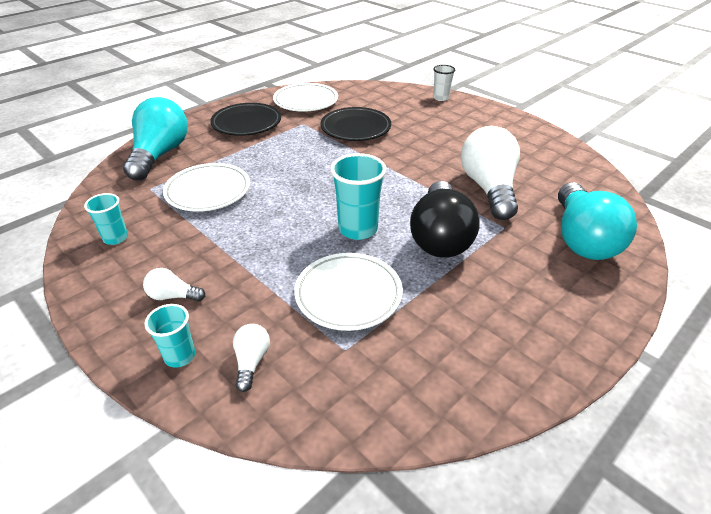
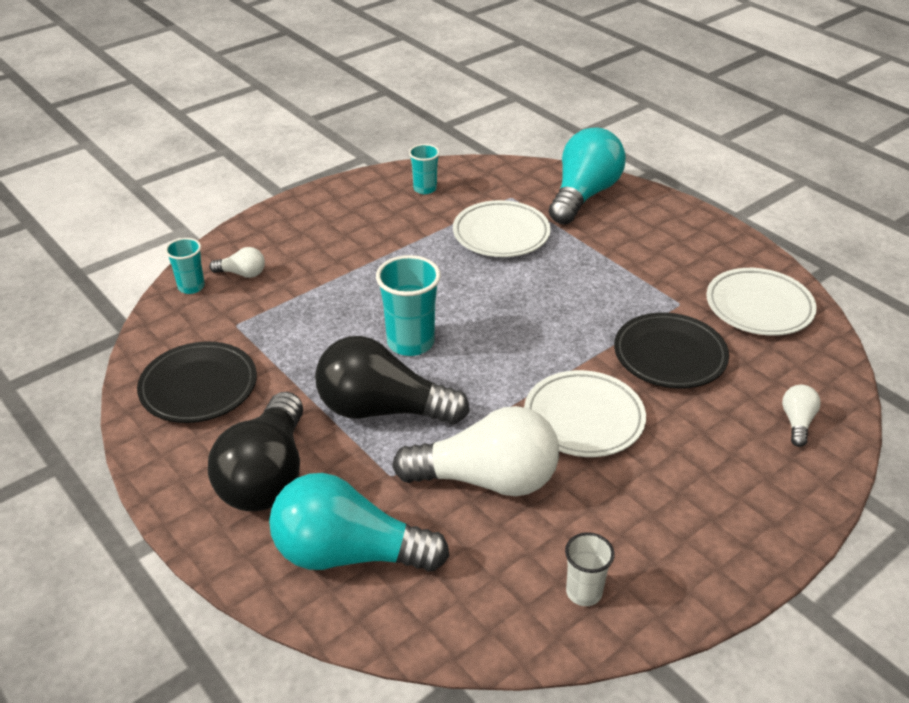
camera: 95 degrees right, 0 degrees up
turquoise light bulb [123,97,188,181] -> turquoise light bulb turned 75 degrees counterclockwise [549,127,626,224]
white light bulb [143,268,205,302] -> white light bulb moved to [782,385,820,447]
turquoise cup [144,304,195,368] -> turquoise cup moved to [165,238,205,294]
black plate [210,103,281,136] -> black plate moved to [137,342,257,423]
white plate [294,253,403,331] -> white plate moved to [524,370,646,457]
white cup [433,65,455,101] -> white cup moved to [565,532,615,606]
none -> black light bulb [208,392,303,511]

